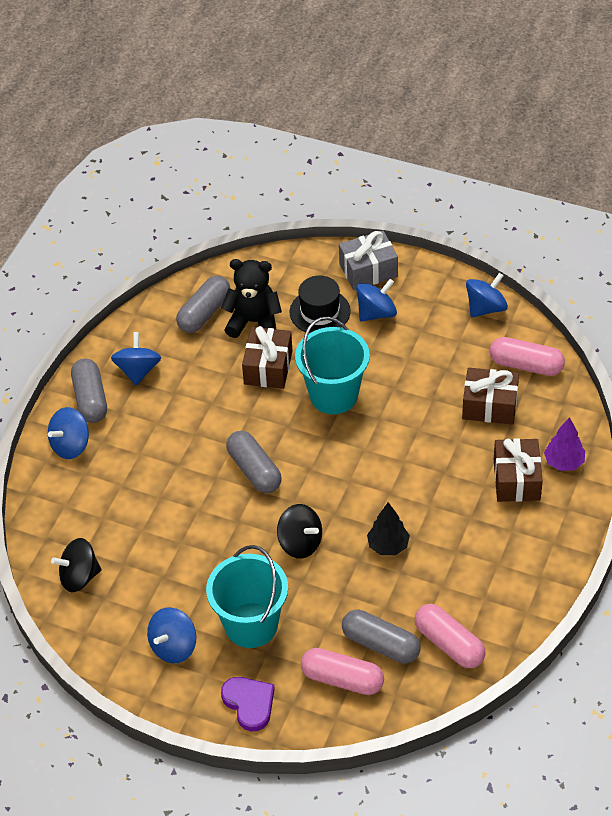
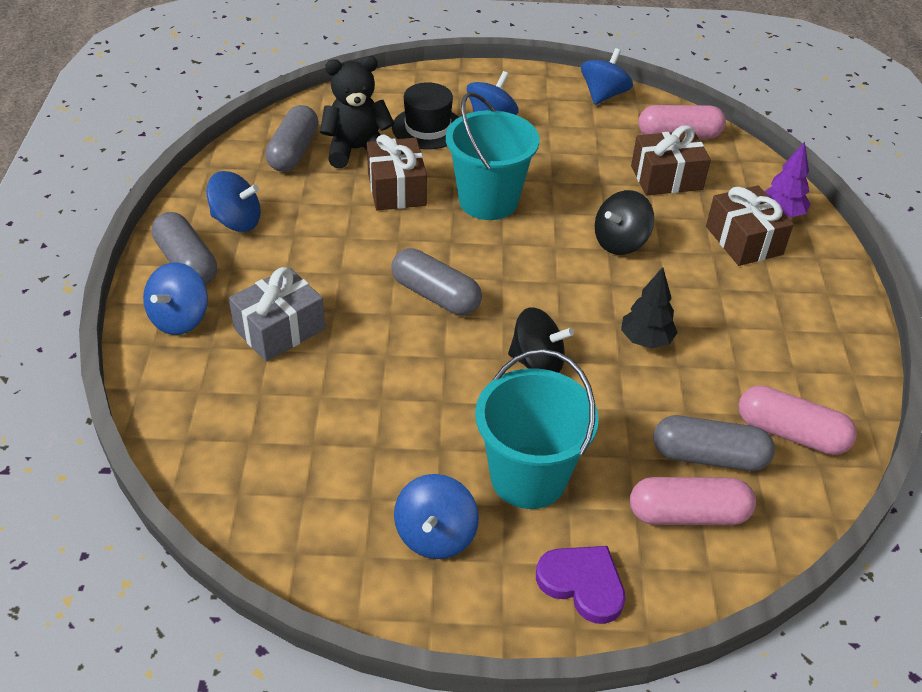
camera: 25 degrees left, 5 degrees down
black spinning top [51,538,102,592] -> black spinning top moved to [595,190,654,255]
blue spinning top [111,332,161,386] -> blue spinning top turned 120 degrees clockwise [206,171,261,232]
grey gift [339,231,398,290] -> grey gift moved to [229,267,325,362]

